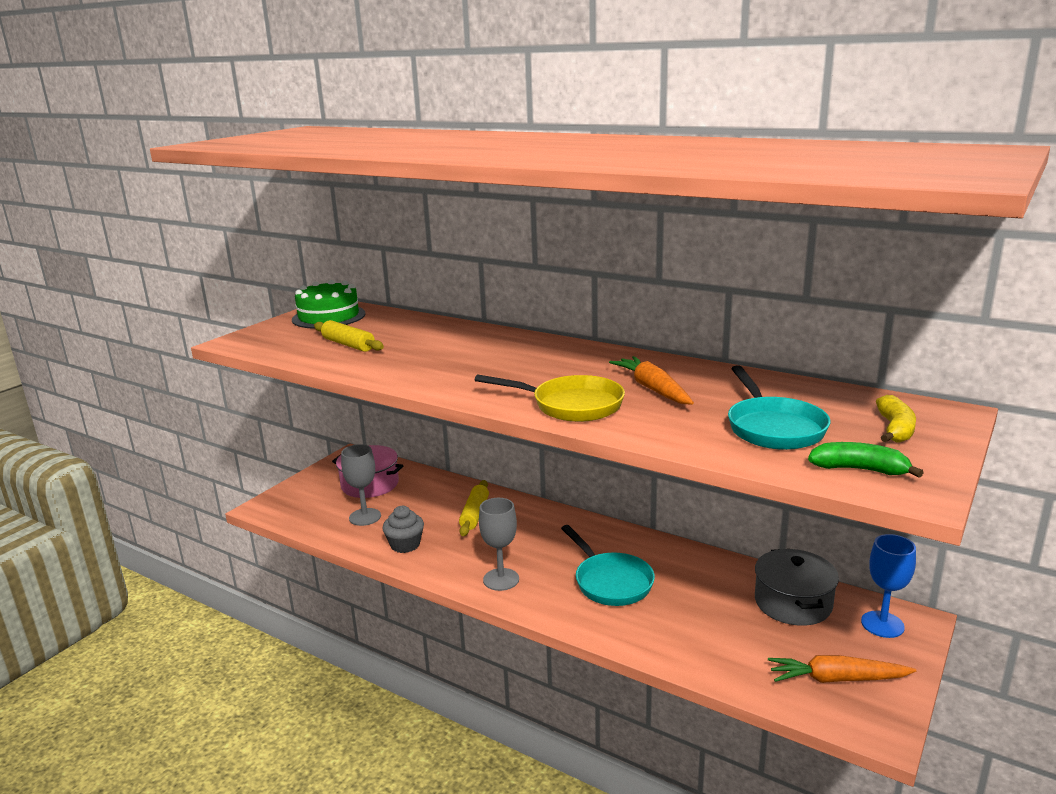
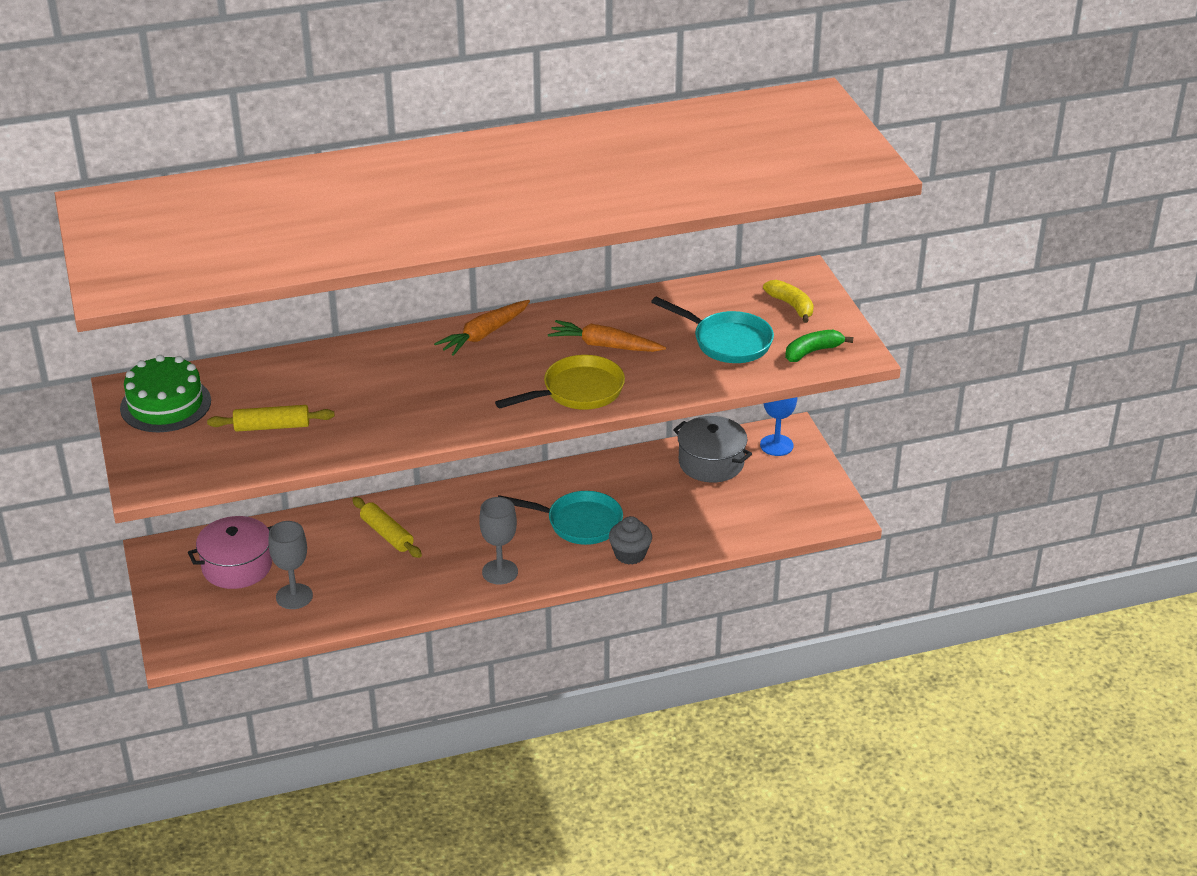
camera: 50 degrees left, 15 degrees up
grey cupcake [383,506,424,553] -> grey cupcake moved to [609,516,652,565]
orange carrot [768,655,916,683] -> orange carrot moved to [434,300,530,356]

